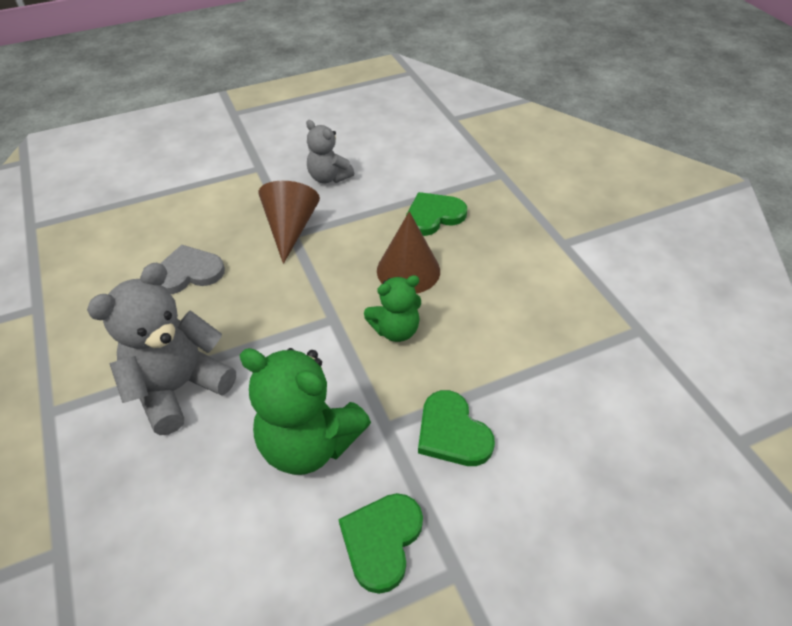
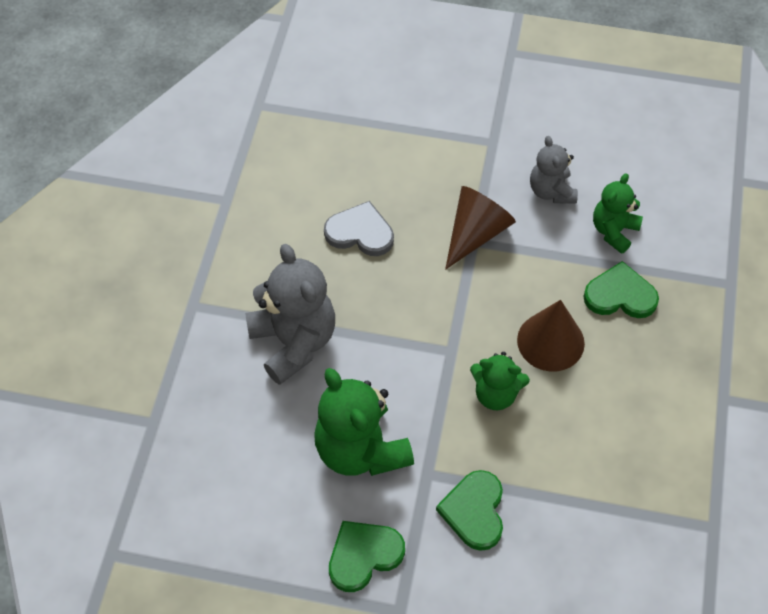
camera: 35 degrees right, 10 degrees up
grey teddy bear [87,263,236,435] -> grey teddy bear turned 75 degrees clockwise [245,244,335,385]
none -> green teddy bear [593,173,643,254]

